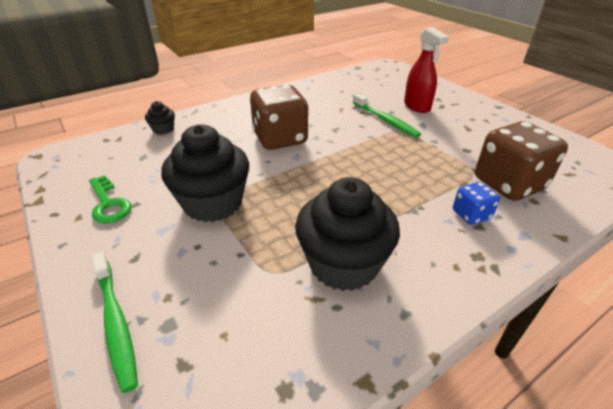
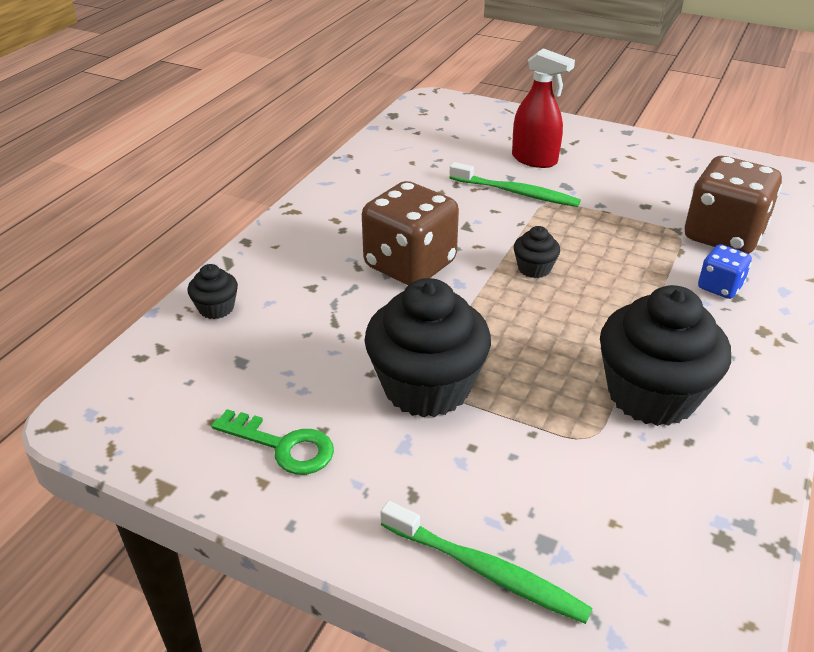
camera: 30 degrees left, 0 degrees up
none -> black cupcake [514,226,560,278]

